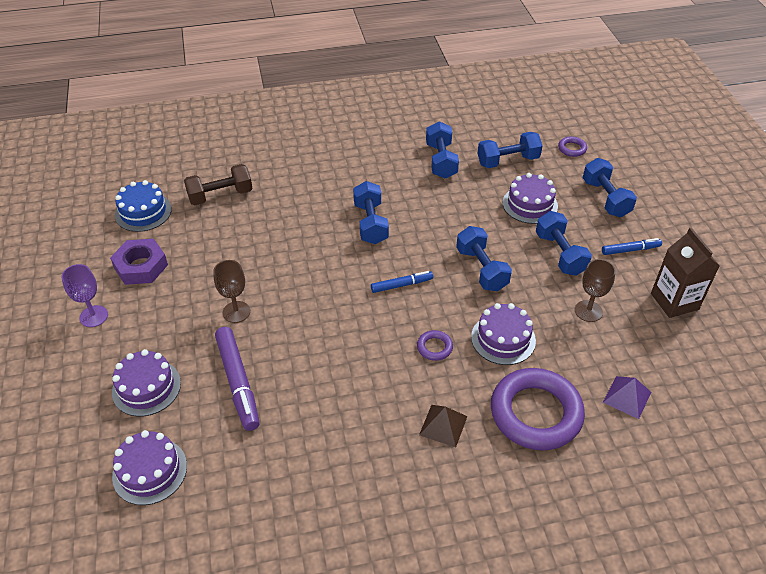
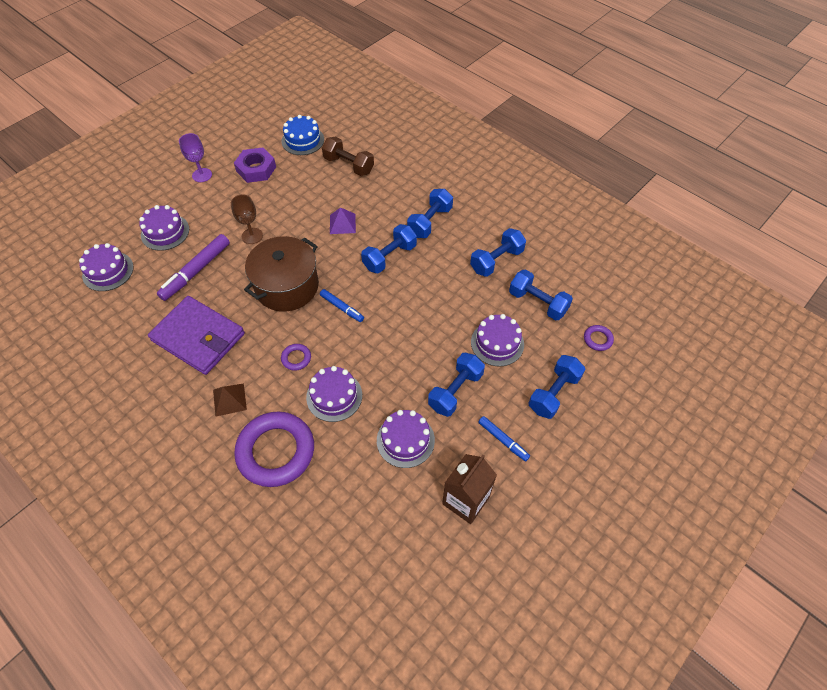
camera: 55 degrees right, 10 degrees up
blue dumbbell [456,226,512,291] -> blue dumbbell moved to [407,189,453,238]
brown goblet [575,259,616,322] -> purple cake [377,410,435,468]
purple pyramid [603,376,651,419] -> purple pyramid moved to [330,207,356,234]
none -> purple wallet [148,296,245,375]
none -> brown pot [244,236,319,312]

